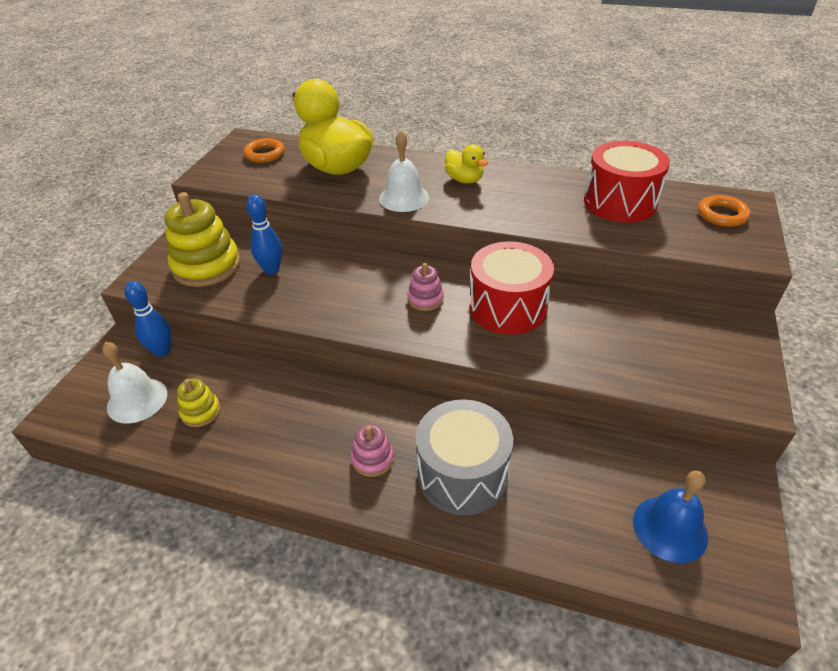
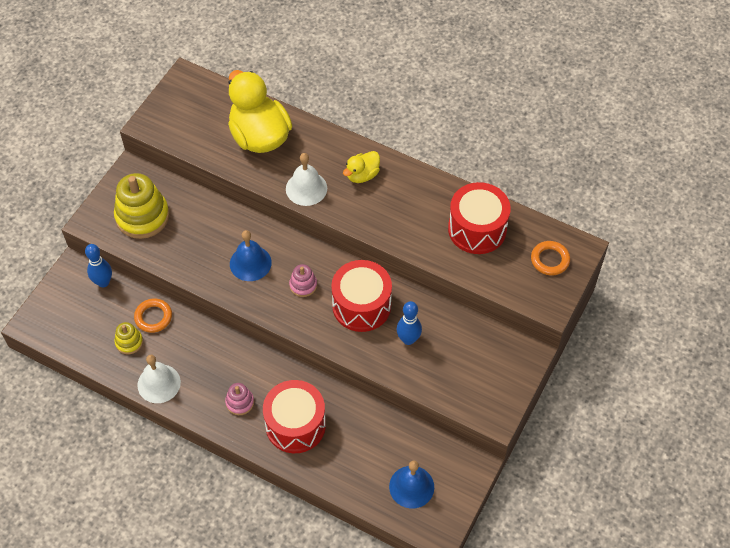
camera: 10 degrees right, 15 degrees up
white bell [102,342,167,423] -> white bell moved to [137,355,181,403]
orange ring [244,138,285,163] -> orange ring moved to [134,299,172,333]
blue bowling pin [246,195,282,275] -> blue bowling pin moved to [397,301,422,345]
grey drum [416,400,513,515] -> red drum [263,380,326,453]
yellow duck [445,144,488,184] -> yellow duck turned 75 degrees clockwise [343,151,380,183]
none -> blue bell [230,230,272,281]

